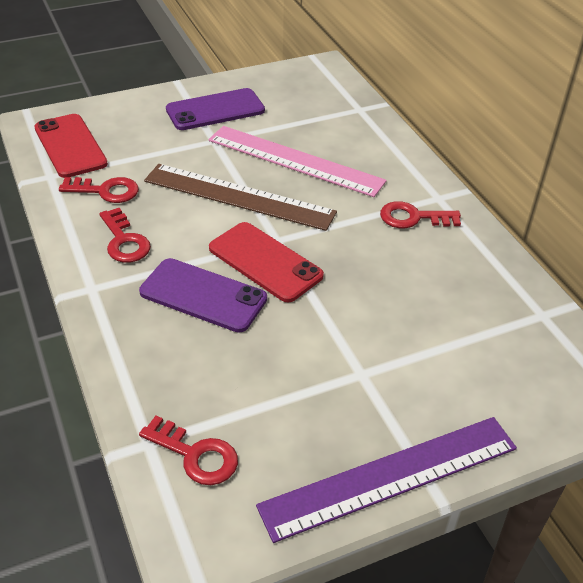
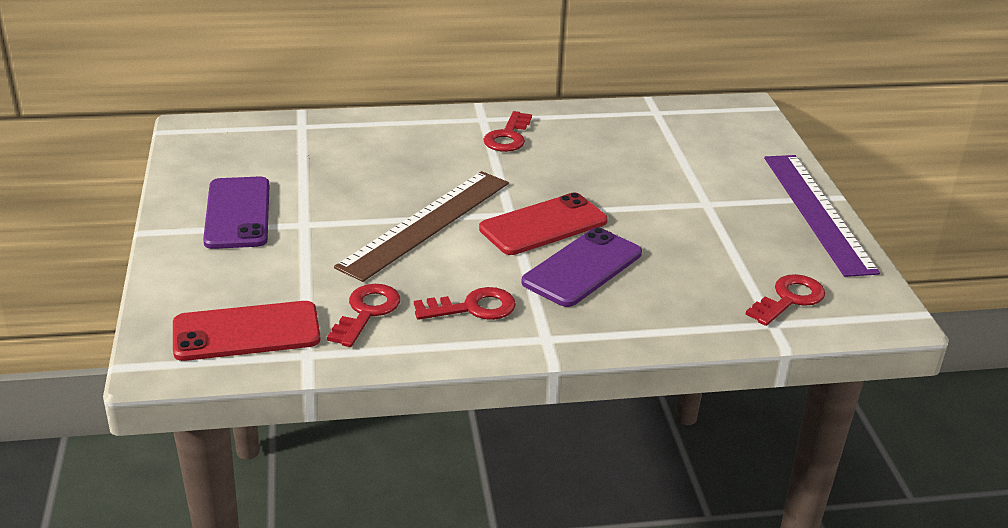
camera: 75 degrees left, 10 degrees down
pink ruler [208,126,387,197] -> none

